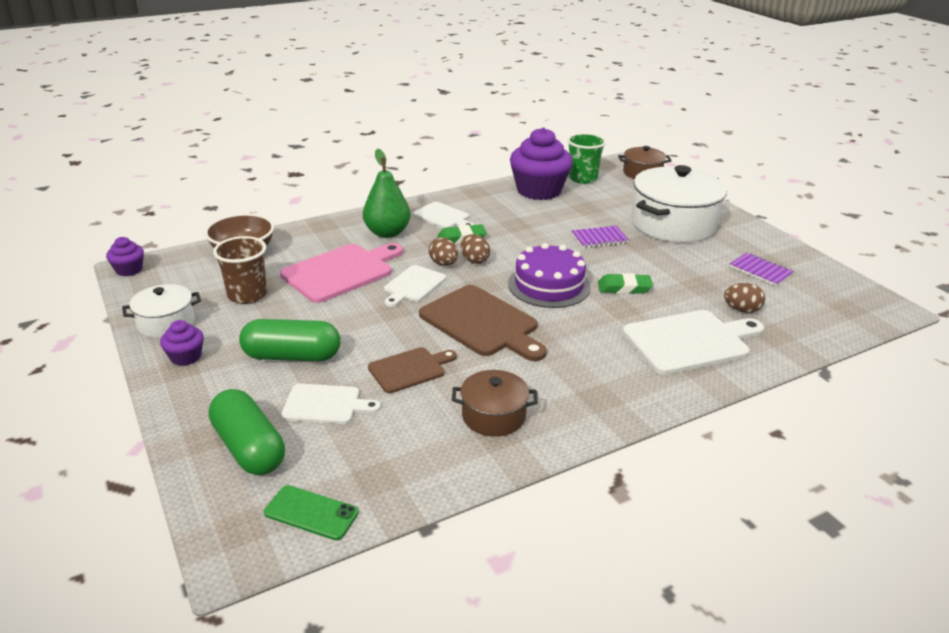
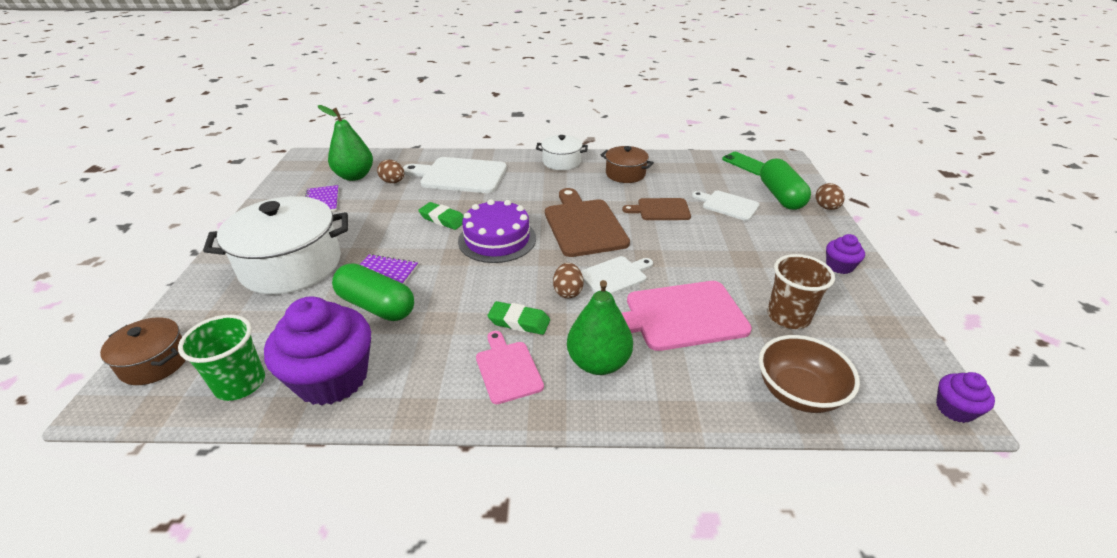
camera: 150 degrees left, 5 degrees up
white pot [122,284,201,338] -> white pot moved to [536,135,588,170]
green capsule [239,319,340,361] -> green capsule moved to [332,263,414,321]
white cutting board [413,202,474,228] -> pink cutting board [476,331,544,404]
brown egg [461,234,490,264] -> brown egg moved to [815,183,845,210]
none -> green pear [318,105,373,181]

